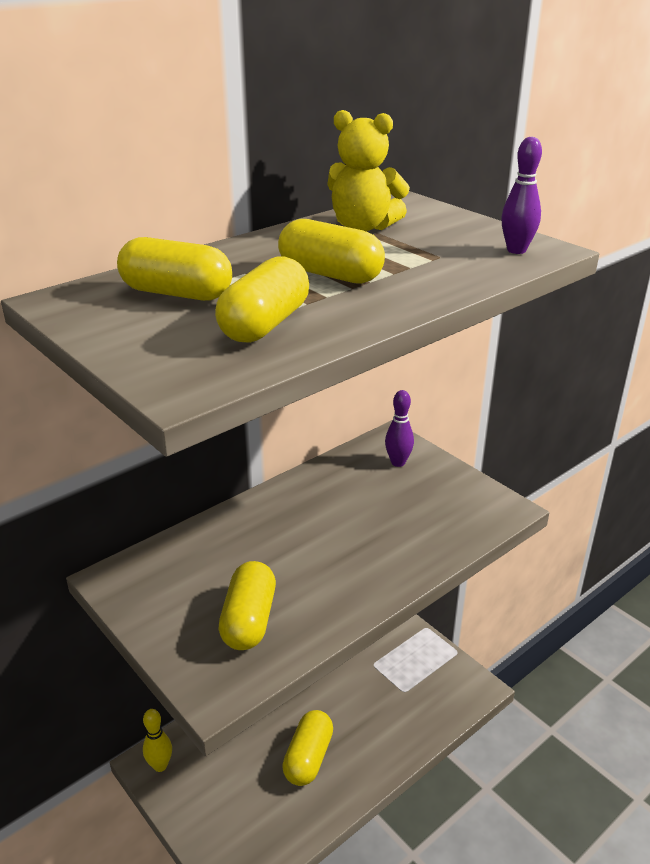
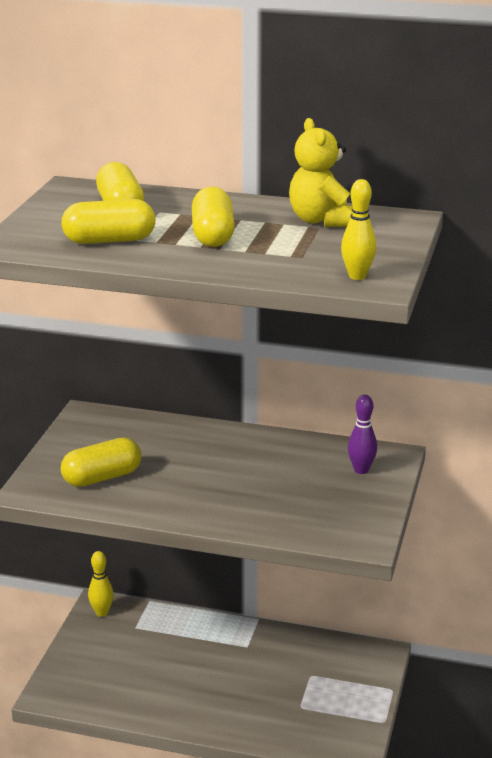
camera: 55 degrees right, 5 degrees down
yellow capsule [282,710,333,786] -> none
purple bowling pin [501,137,542,254] -> yellow bowling pin [341,179,376,280]

